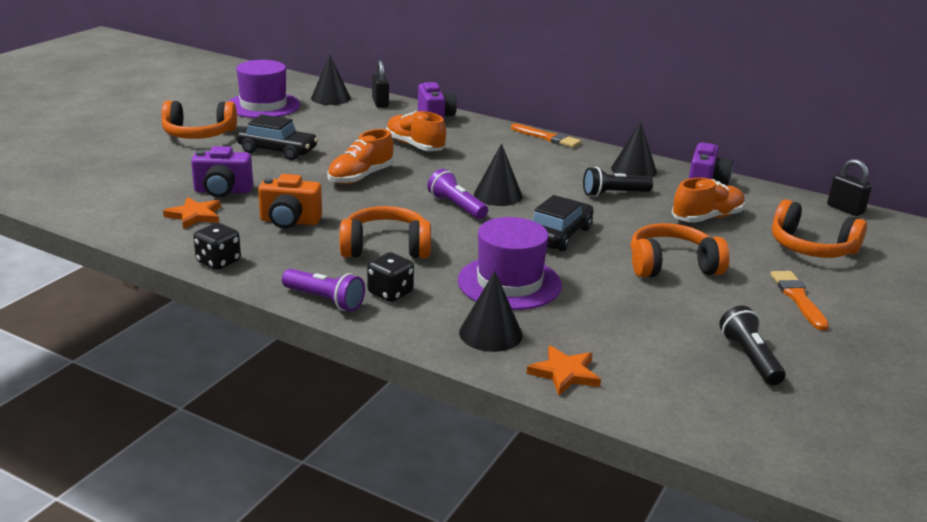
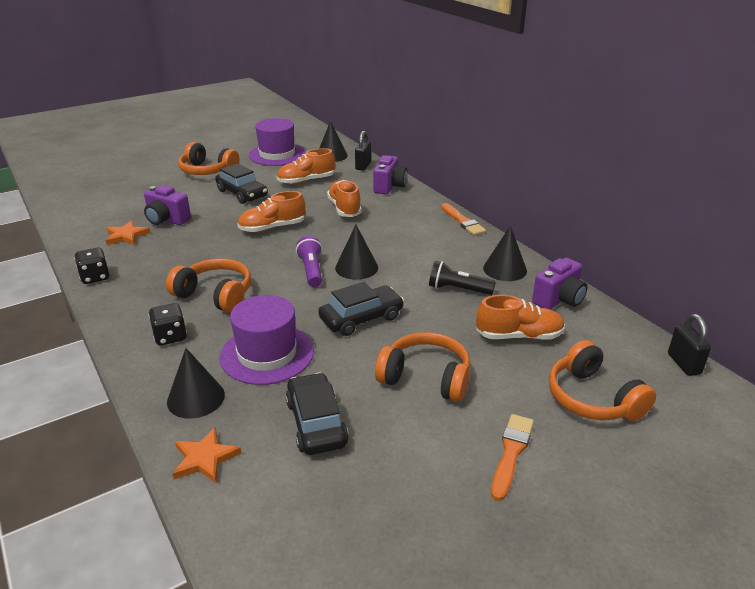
camera: 30 degrees right, 5 degrees up
orange camera [258,174,322,229] -> none
purple flashlight [282,269,365,311] -> none
black flashlight [719,306,786,385] -> none
none -> orange shoe [276,148,335,185]
none -> black car [286,373,349,455]

